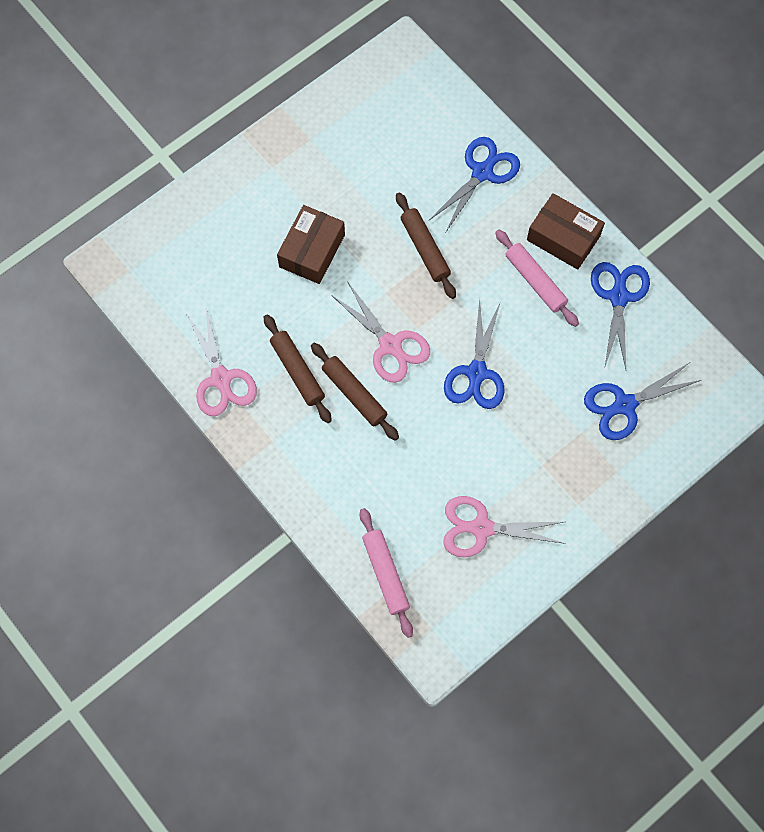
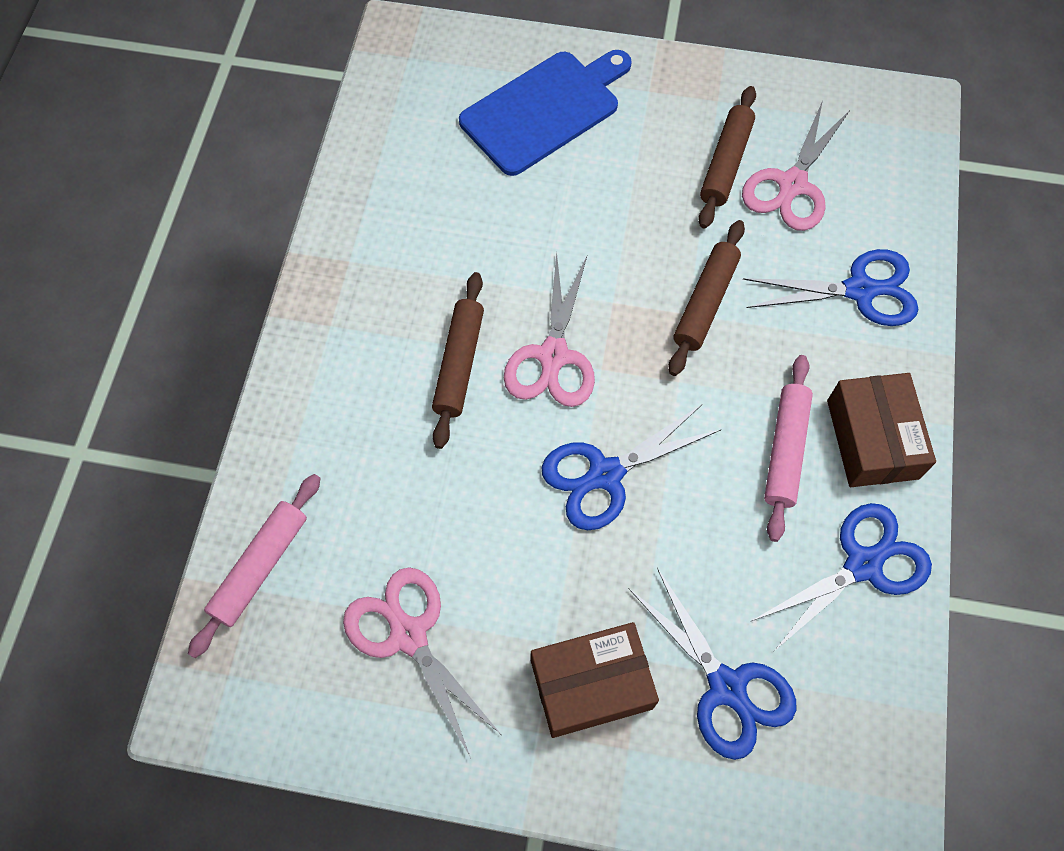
camera: 50 degrees right, 5 degrees down
pink scissors [186,308,257,416] -> pink scissors moved to [742,100,850,231]
brown rolling pin [264,315,332,423] -> brown rolling pin moved to [698,86,756,229]
brown box [277,205,345,284] -> brown box moved to [531,622,659,738]
blue scissors [584,363,701,440] -> blue scissors turned 150 degrees counterclockwise [629,568,796,760]
none -> blue cutting board [459,50,632,176]

